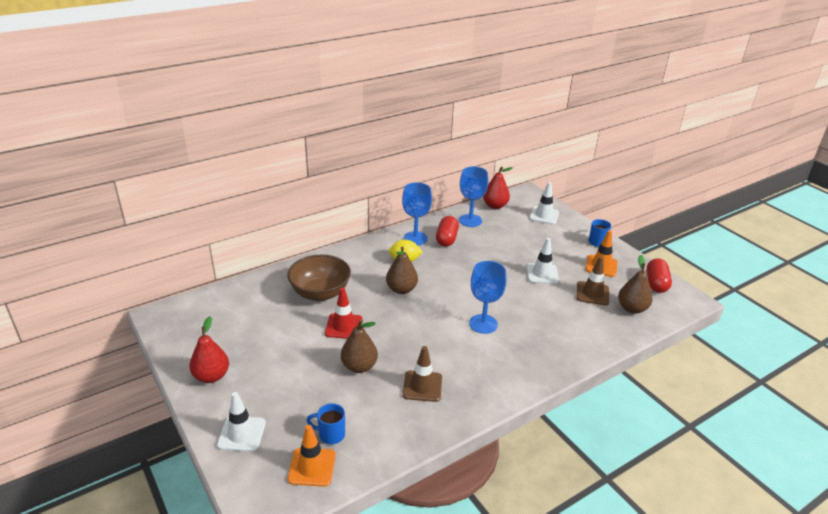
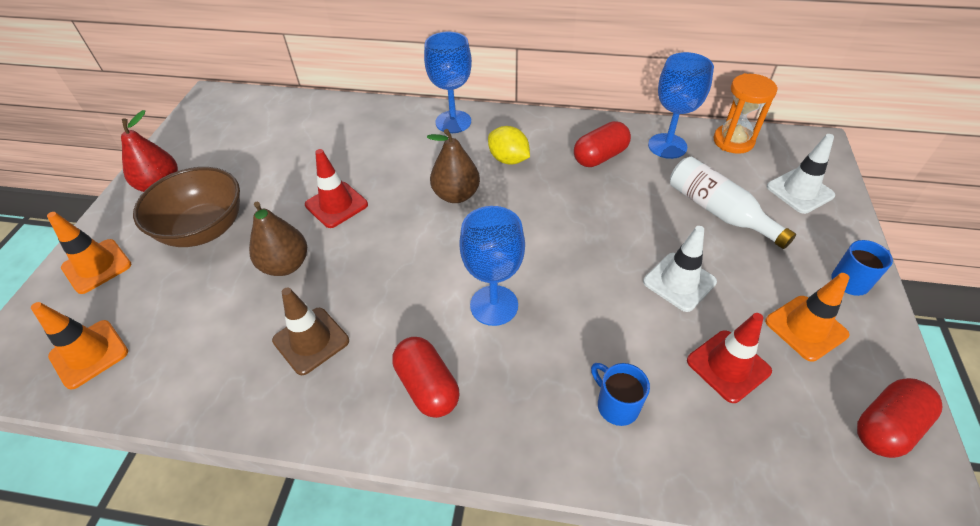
camera: 45 degrees right, 15 degrees up
white traffic cone [217,392,266,452] -> orange traffic cone [47,212,131,294]
brown bowl [287,255,351,301] -> brown bowl moved to [133,167,240,247]
blue mug [306,403,345,444] -> blue mug moved to [591,363,650,426]
blue goblet [402,182,432,245] -> blue goblet moved to [424,32,472,133]
red pear [483,166,513,209] -> orange hourglass [713,73,778,154]
brown traffic cone [577,257,609,305] -> red traffic cone [687,313,772,403]
brown pear [618,255,653,314] -> none
none -> red capsule [392,337,459,418]
none -> white bottle [670,157,796,249]

